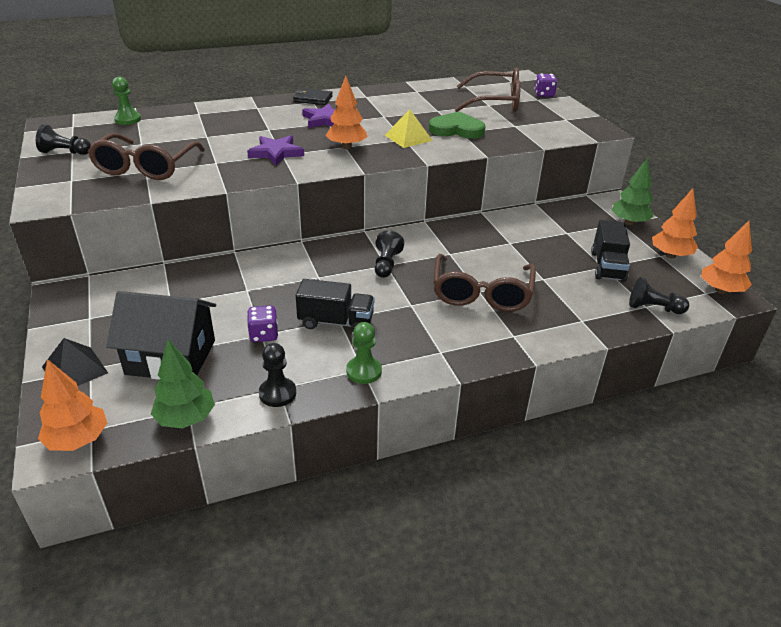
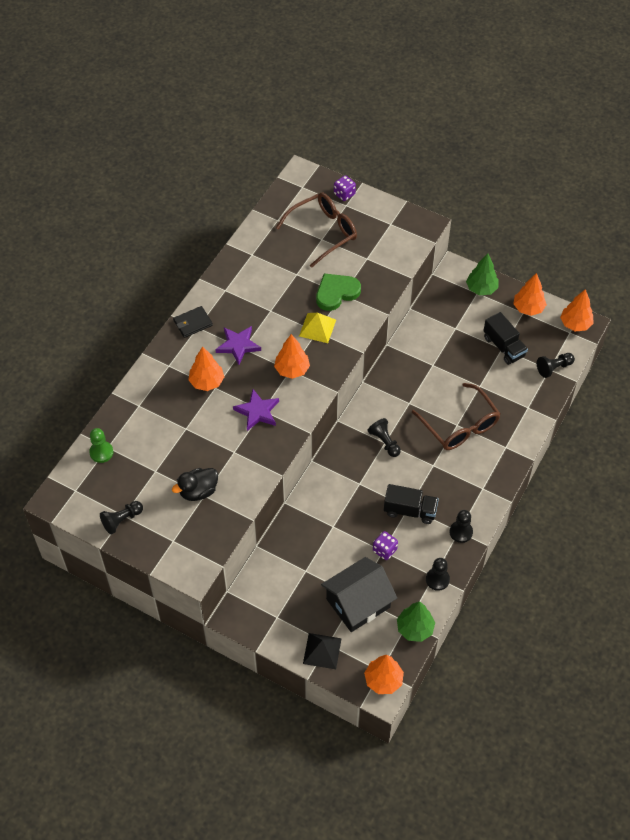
camera: 40 degrees left, 20 degrees up
brown glasses [88,133,205,180] -> black duck [172,468,218,501]
black truck [296,279,374,331] -> black truck turned 45 degrees clockwise [384,484,439,524]
green pawn [346,322,382,384] -> black pawn [449,510,473,543]
none -> orange tree [188,346,224,391]

